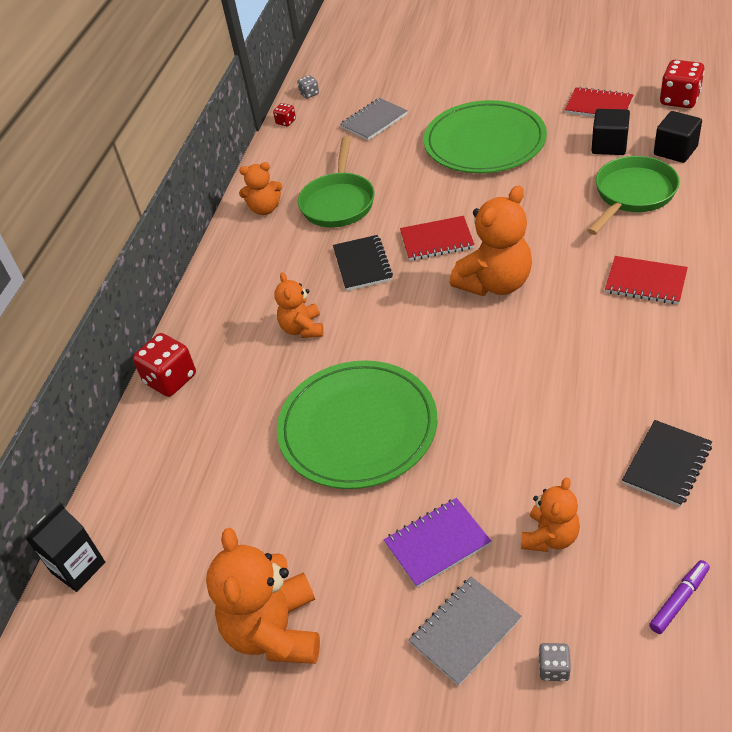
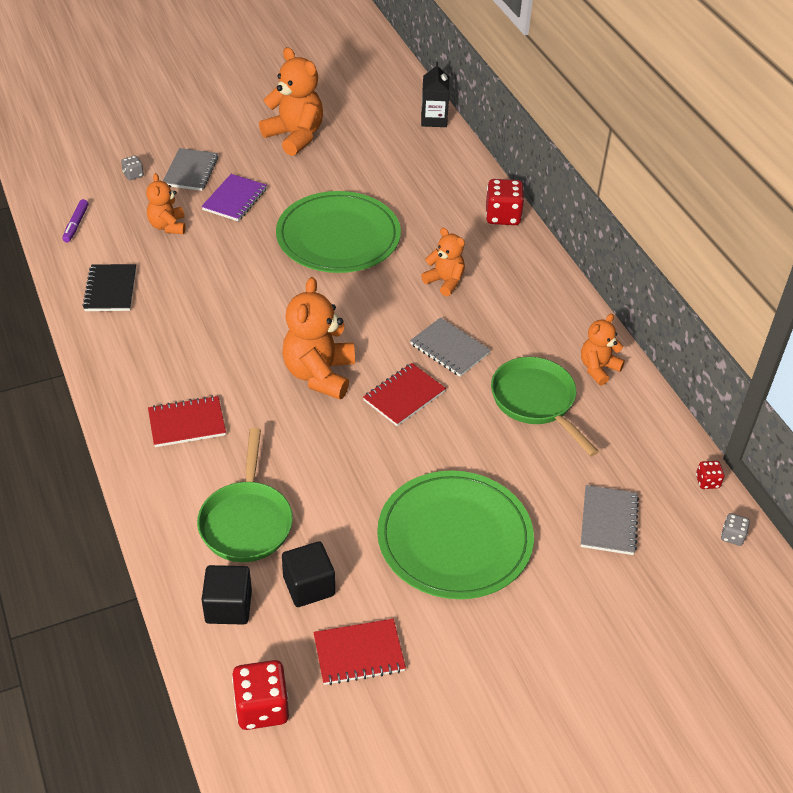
camera: 135 degrees right, 0 degrees up
black notebook [333,235,393,291] -> grey notebook [410,317,490,377]

